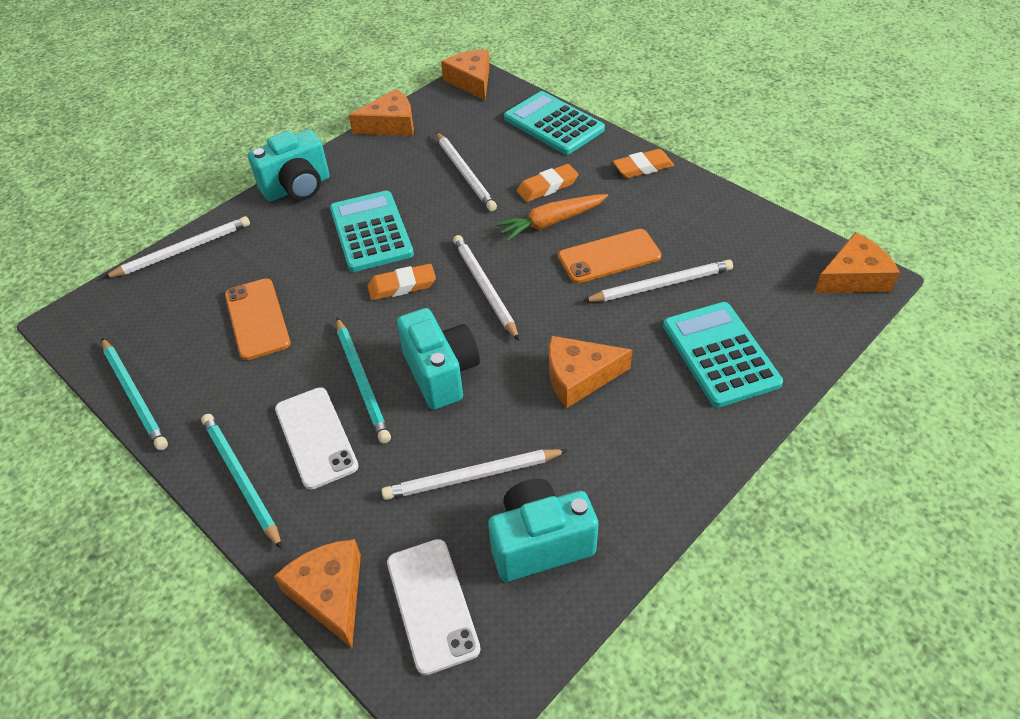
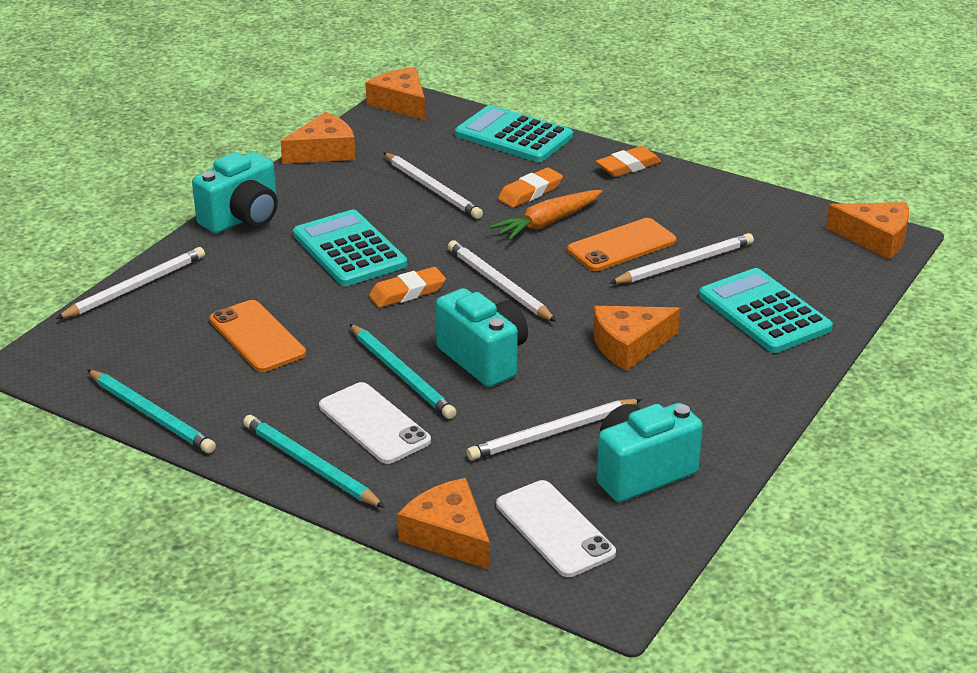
camera: 15 degrees left, 15 degrees down
orange cheese [814,232,900,293] -> orange cheese turned 60 degrees clockwise [826,202,909,259]

